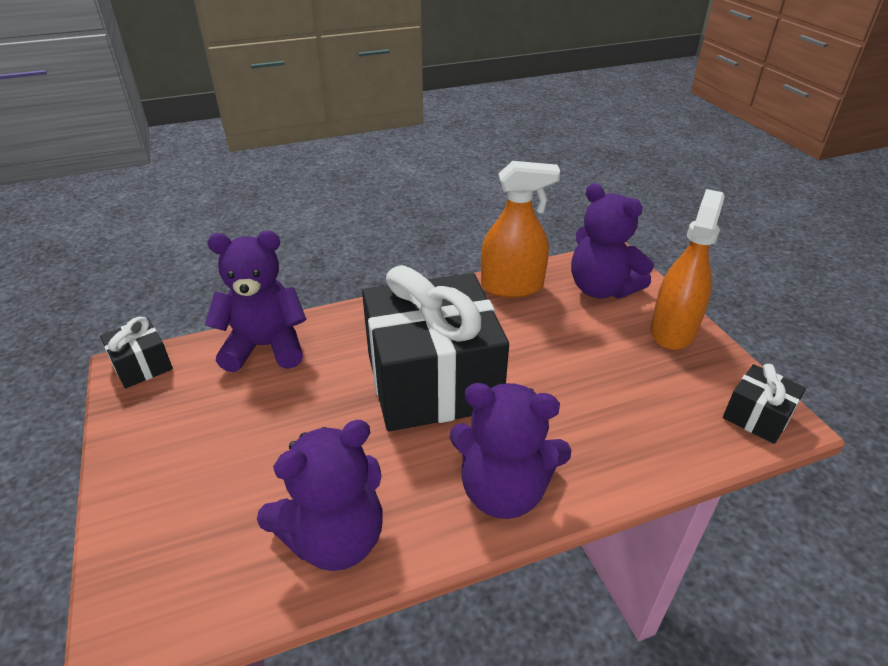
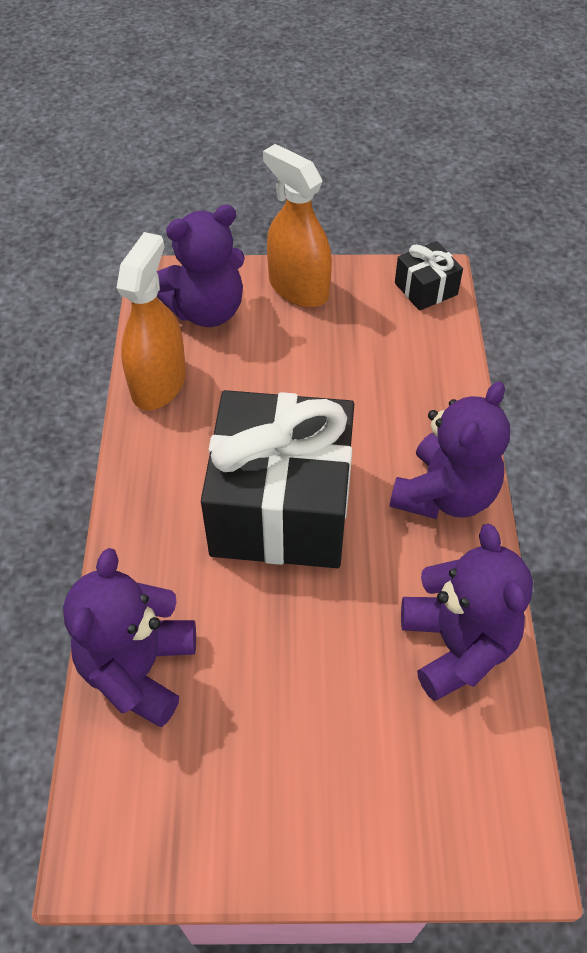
camera: 70 degrees left, 15 degrees up
black gift [100,317,173,389] -> none

